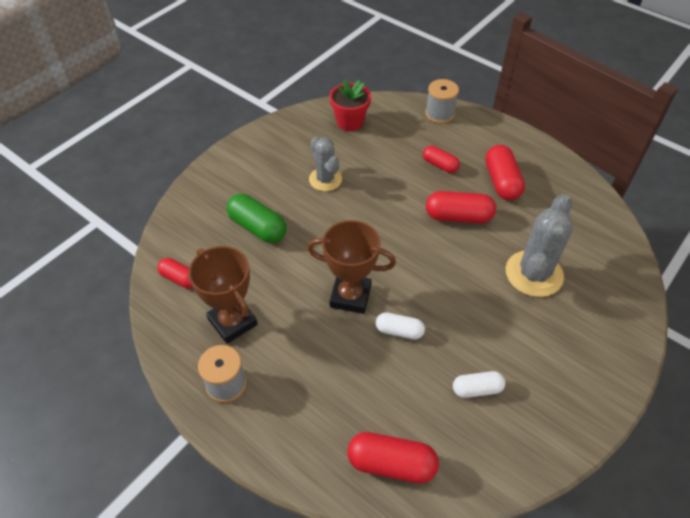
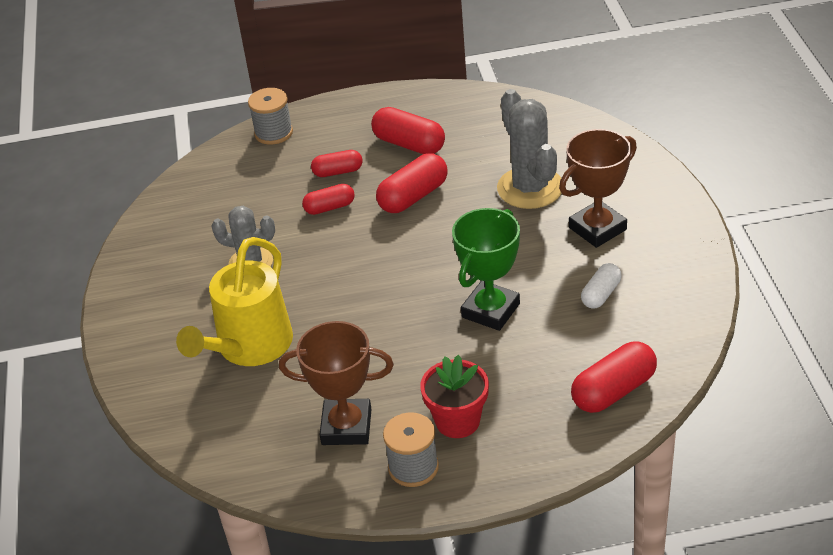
camera: 45 degrees left, 10 degrees down
red capsule [157,258,193,289] -> red capsule moved to [302,184,355,215]
green capsule [227,194,286,243] -> yellow watering can [176,237,293,366]
brown trophy [307,220,396,314] -> brown trophy moved to [559,129,637,248]
red flower pot [330,79,371,131] -> red flower pot moved to [420,355,489,438]
white capsule [376,312,425,340] -> green trophy [452,208,520,331]

